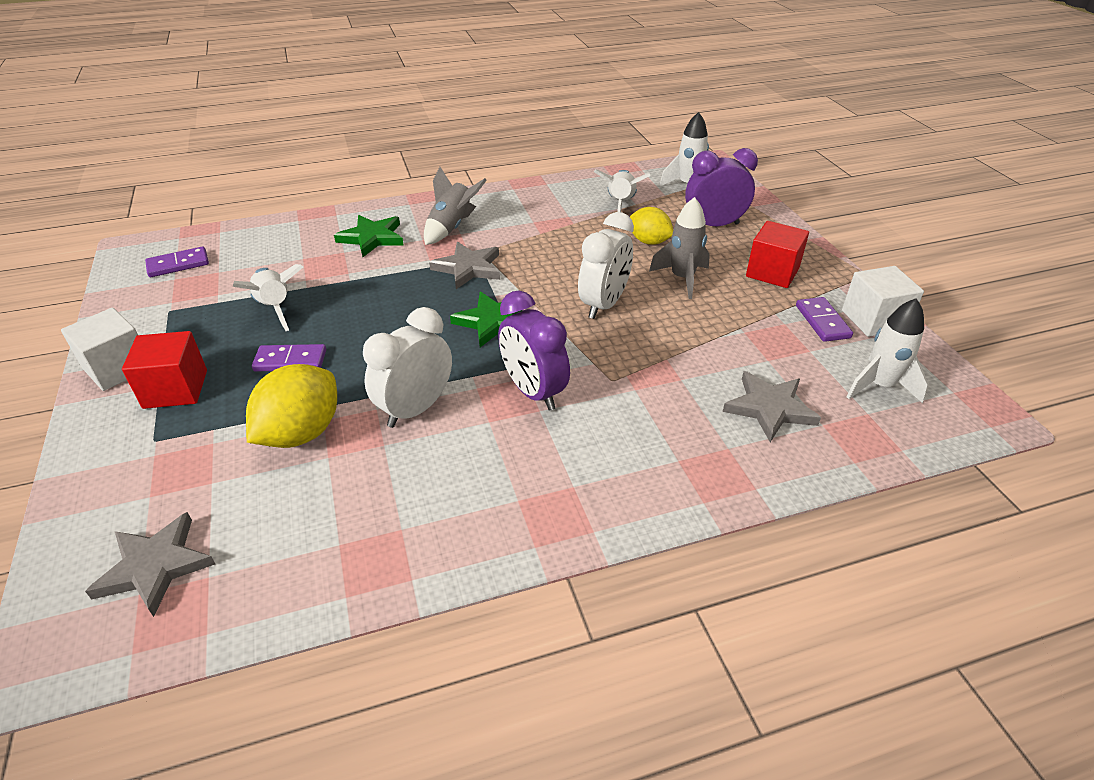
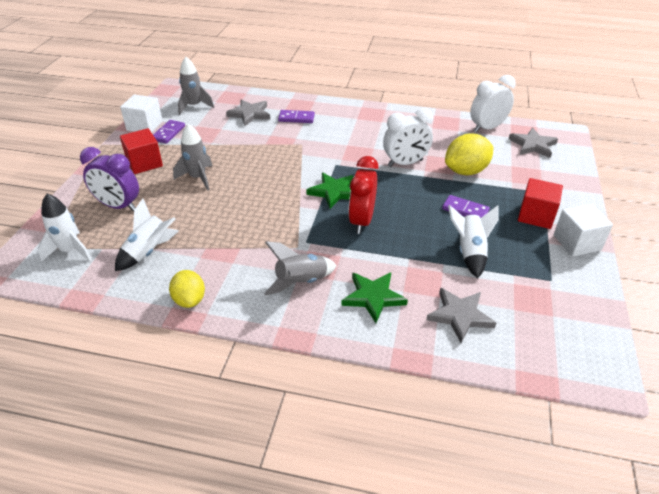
camera: 150 degrees left, 0 degrees up
purple domino [145,246,209,277] -> purple domino moved to [278,110,315,123]
grey star [429,242,500,289] -> grey star moved to [426,288,496,343]
purple clock [498,291,570,411] -> none
white clock [578,212,634,319] -> white clock moved to [470,75,516,133]
yellow lemon [630,207,673,245] -> yellow lemon moved to [169,270,205,308]
white rocket [846,298,928,403] -> grey rocket [178,57,214,115]
none -> red clock [348,156,379,234]

